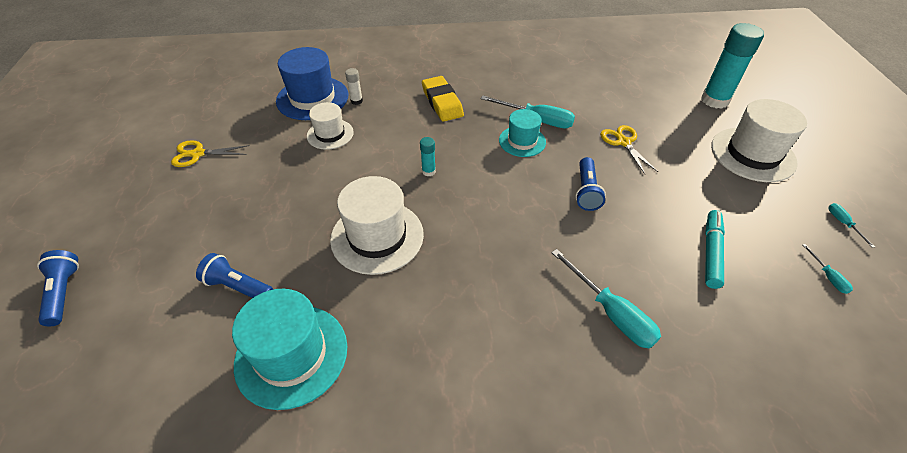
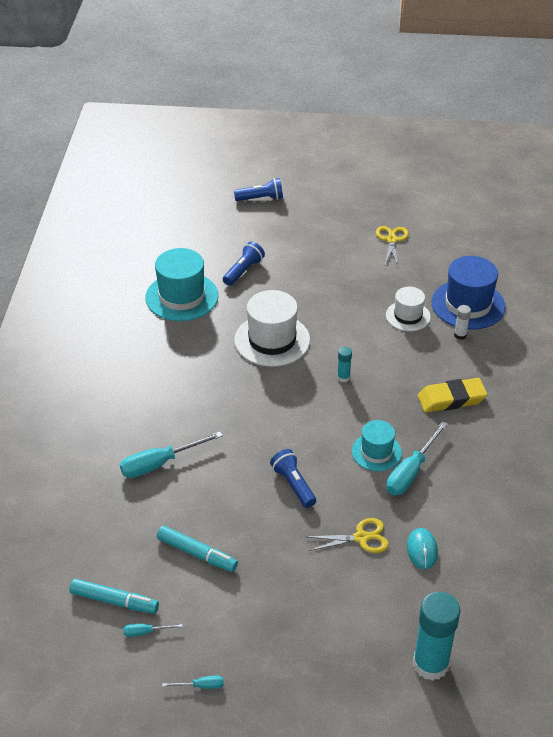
camera: 100 degrees right, 5 degrees down
blue flashlight [575,157,606,211] -> blue flashlight turned 45 degrees clockwise [270,449,316,508]
white hat [711,99,807,182] -> none
none -> turquoise marker [69,579,159,614]
none -> turquoise mouse [407,528,438,569]

